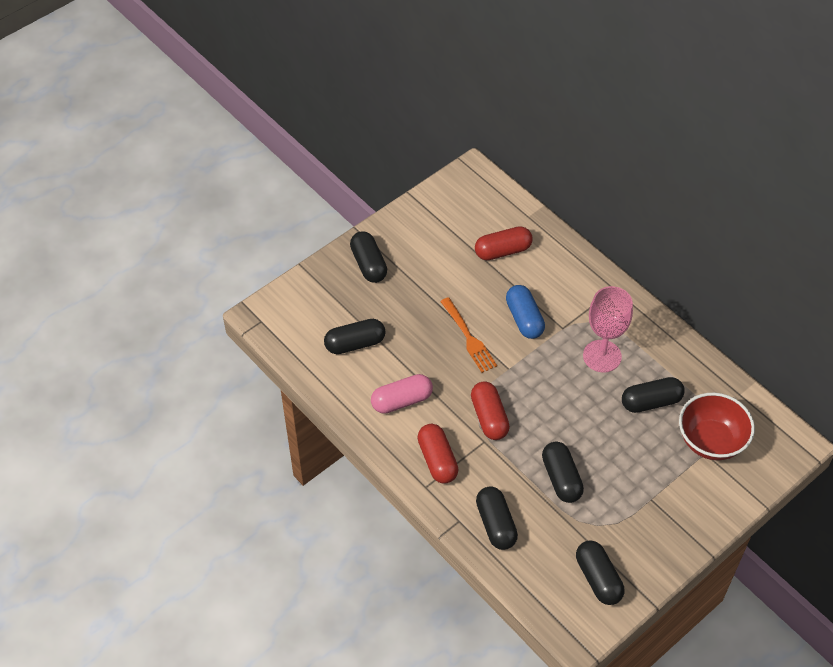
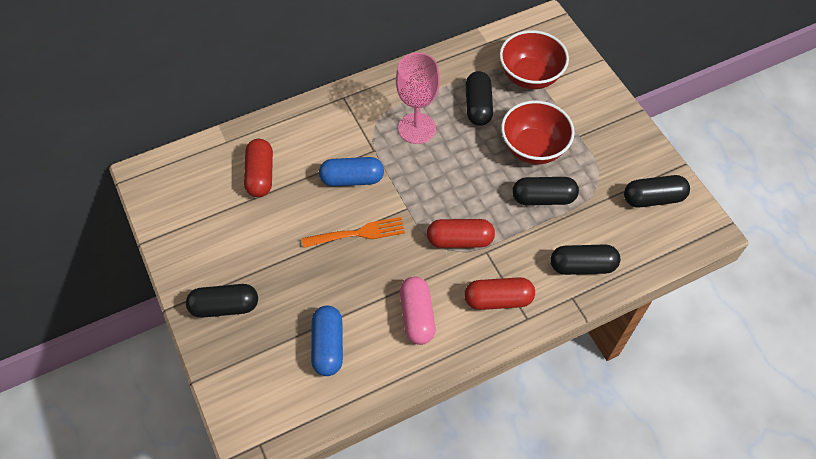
camera: 75 degrees left, 5 degrees up
black capsule [324,319,386,354] -> blue capsule [311,306,343,376]
none -> red bowl [501,100,575,164]

